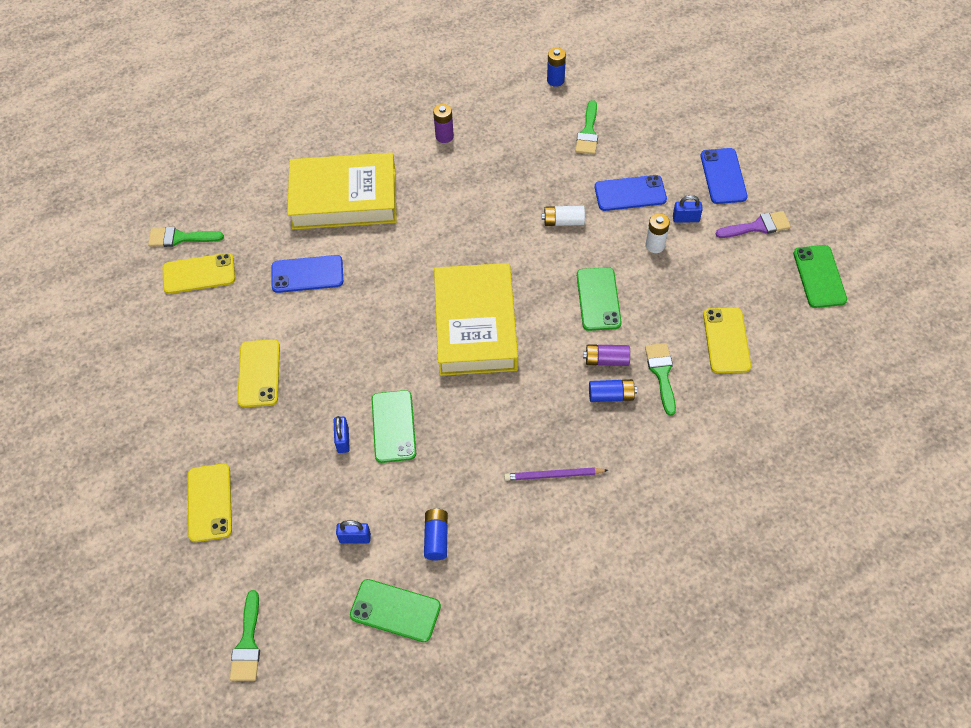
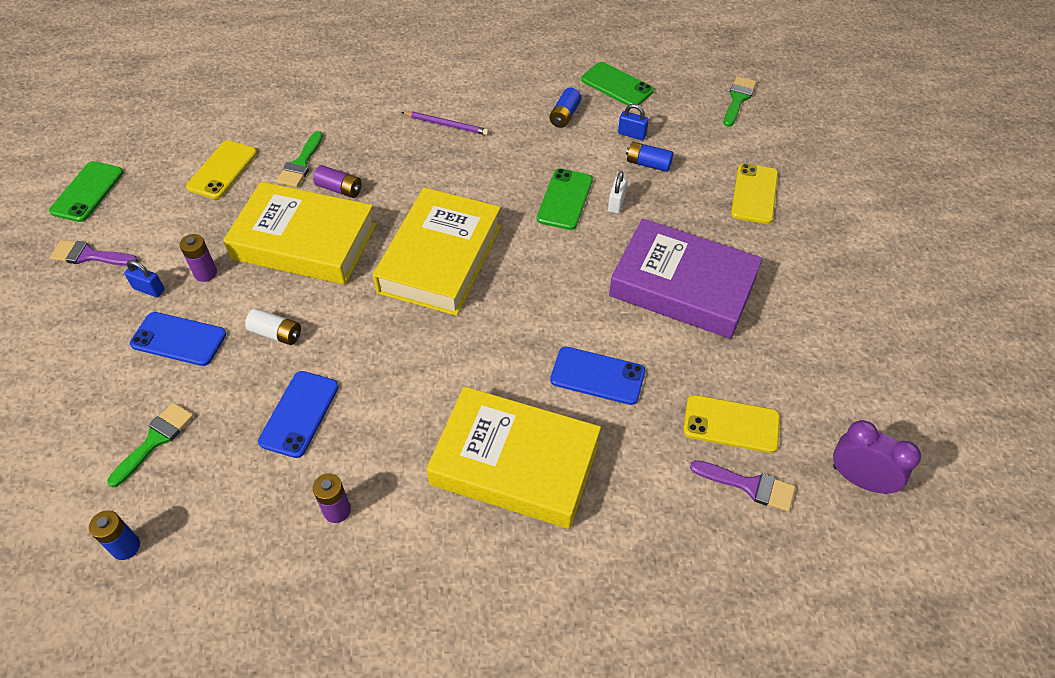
camera: 160 degrees left, 5 degrees down
green brush [148,227,224,247] -> purple brush [690,460,795,512]
yellow phone [237,339,280,407] -> purple book [609,218,763,339]
blue padlock [334,416,350,453] -> white padlock [608,171,627,214]
green phone [577,267,621,331] -> yellow book [223,182,377,285]
blue battery [589,379,637,402] -> blue battery moved to [626,142,673,172]
white battery [646,214,670,253] -> purple battery [180,234,217,282]
blue phone [701,148,747,204] -> blue phone moved to [258,371,339,458]
none -> purple clock [833,420,921,494]

